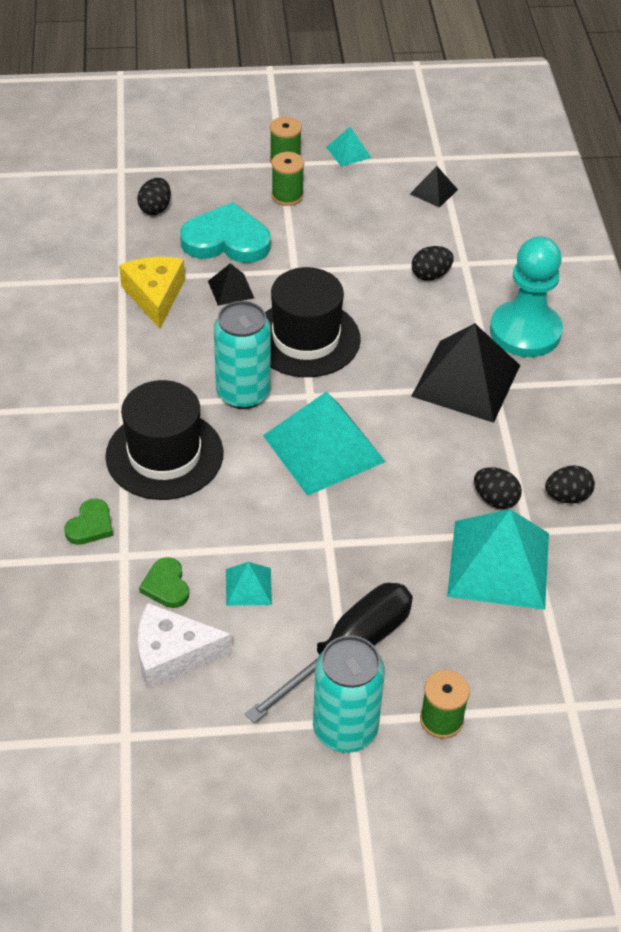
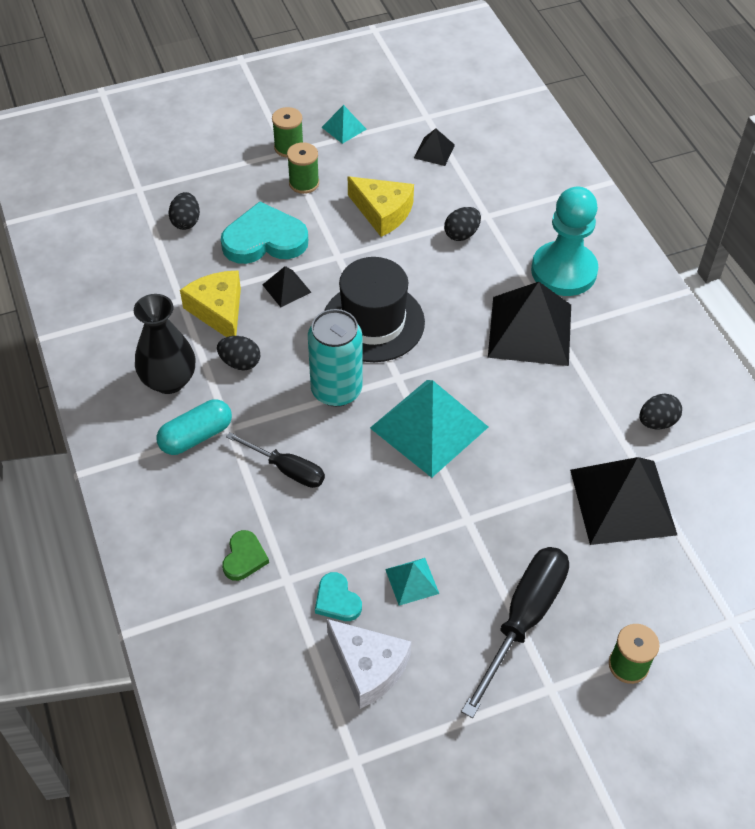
camera: 15 degrees left, 5 degrees up
black hat [105,380,223,500] -> black screwdriver [226,432,325,488]
white cheese [138,603,232,690] -> white cheese turned 120 degrees counterclockwise [327,619,411,709]
green heart [139,557,189,608] -> turquoise heart [315,572,362,621]
turquoise can [313,635,385,753] -> none
turquoise pyramid [447,509,549,610] -> black pyramid [570,457,677,545]
black egg [474,467,522,509] -> black egg moved to [217,336,260,370]
none -> black vase [134,294,195,394]
none -> turquoise capsule [156,400,232,455]
none -> yellow cheese [348,177,414,237]

